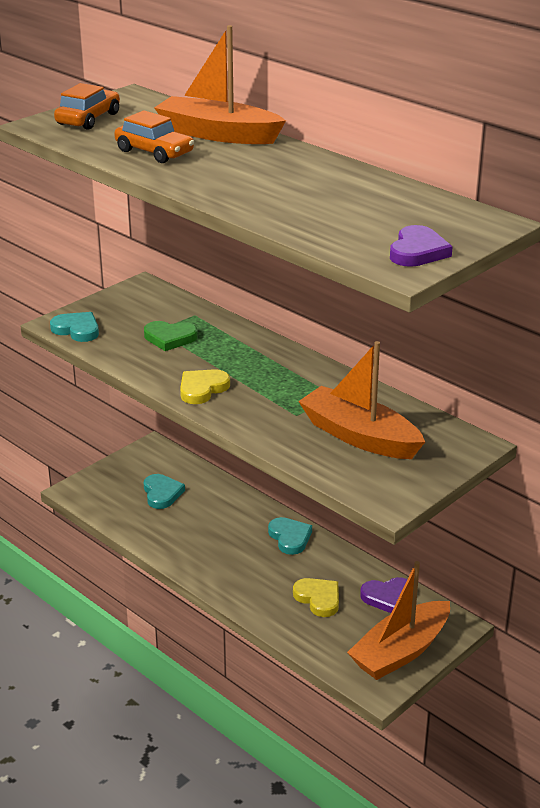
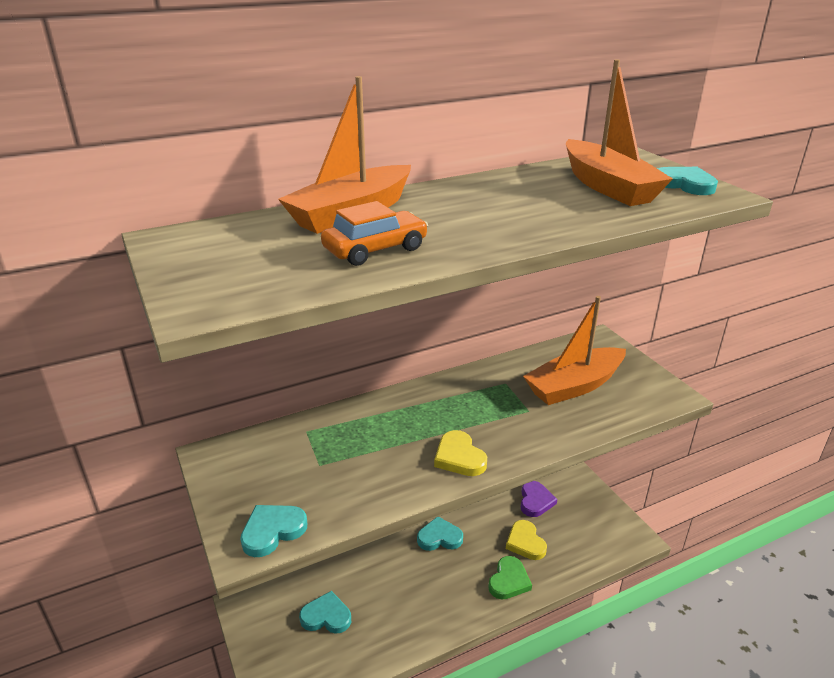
camera: 70 degrees left, 0 degrees up
orange car [54,83,120,130] -> none
green heart [144,321,197,351] -> green heart moved to [488,556,532,599]
yellow heart [293,578,339,617] -> yellow heart turned 90 degrees counterclockwise [506,520,547,560]
orange boat [347,561,450,680] -> orange boat moved to [566,59,673,206]
purple heart [390,225,453,267] -> turquoise heart [657,167,718,195]

